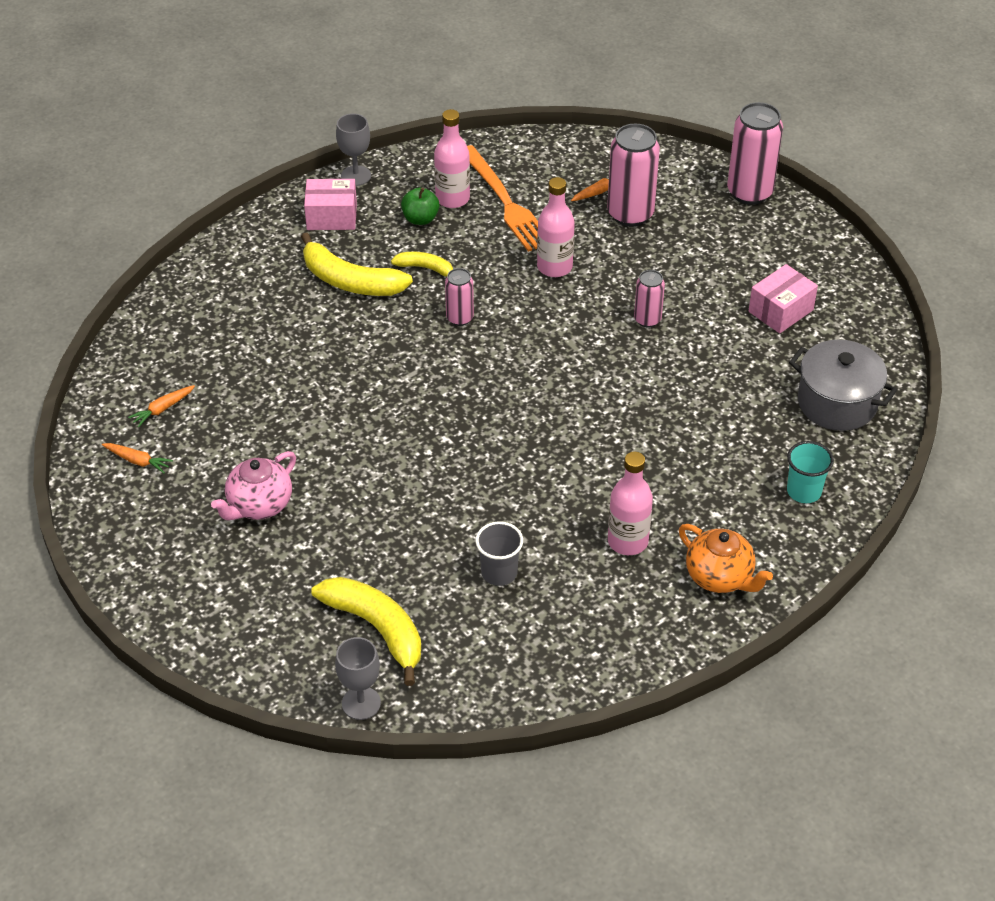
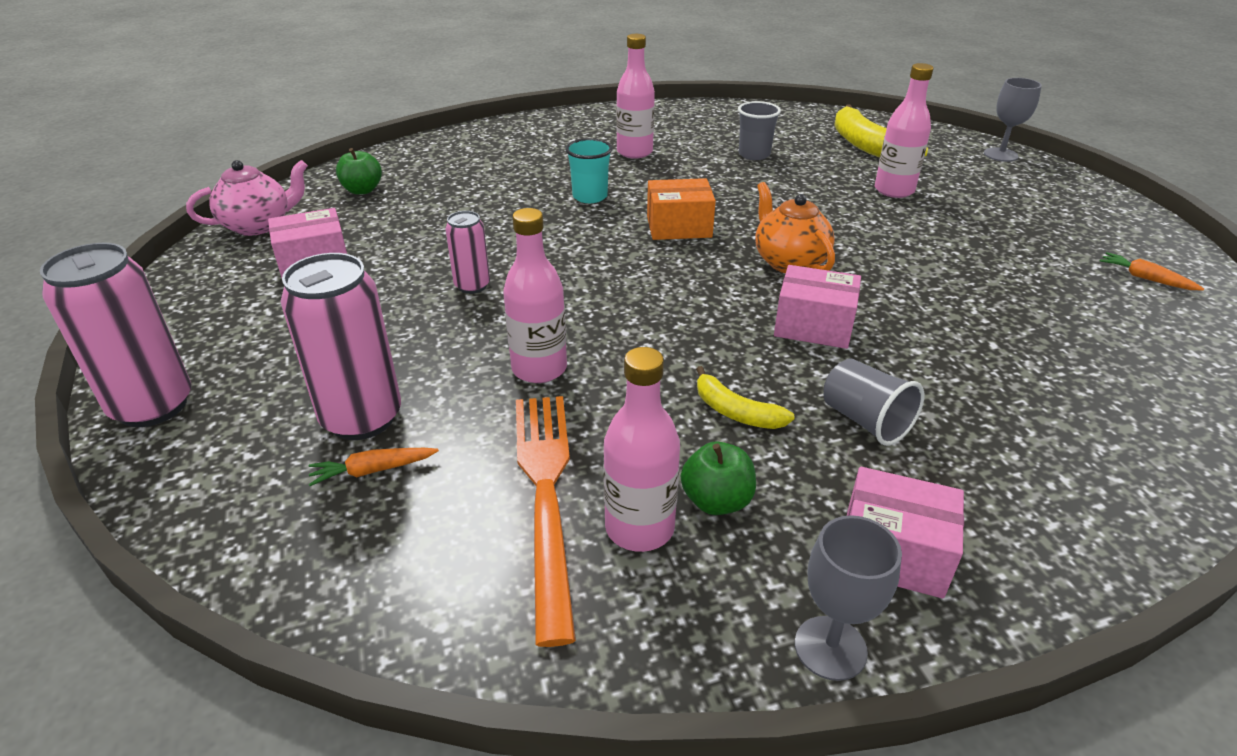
camera: 160 degrees left, 10 degrees down
orange carrot [128,385,195,427] -> none
pink teapot [211,451,296,520] -> pink teapot moved to [186,160,308,236]
yellow banana [301,233,413,296] -> grey cup [823,358,924,446]
grey goblet [335,637,381,720] -> grey goblet moved to [984,78,1042,162]
pink can [445,268,474,326] -> none
orange teapot [679,524,773,593] -> orange teapot moved to [755,182,835,273]
turquoise cup [787,441,834,503] -> turquoise cup moved to [565,138,612,203]
grey pot [789,339,897,431] -> green apple [336,148,382,195]
none -> orange box [647,178,716,240]
none -> pink box [774,265,861,349]
none -> pink bottle [875,63,934,198]

